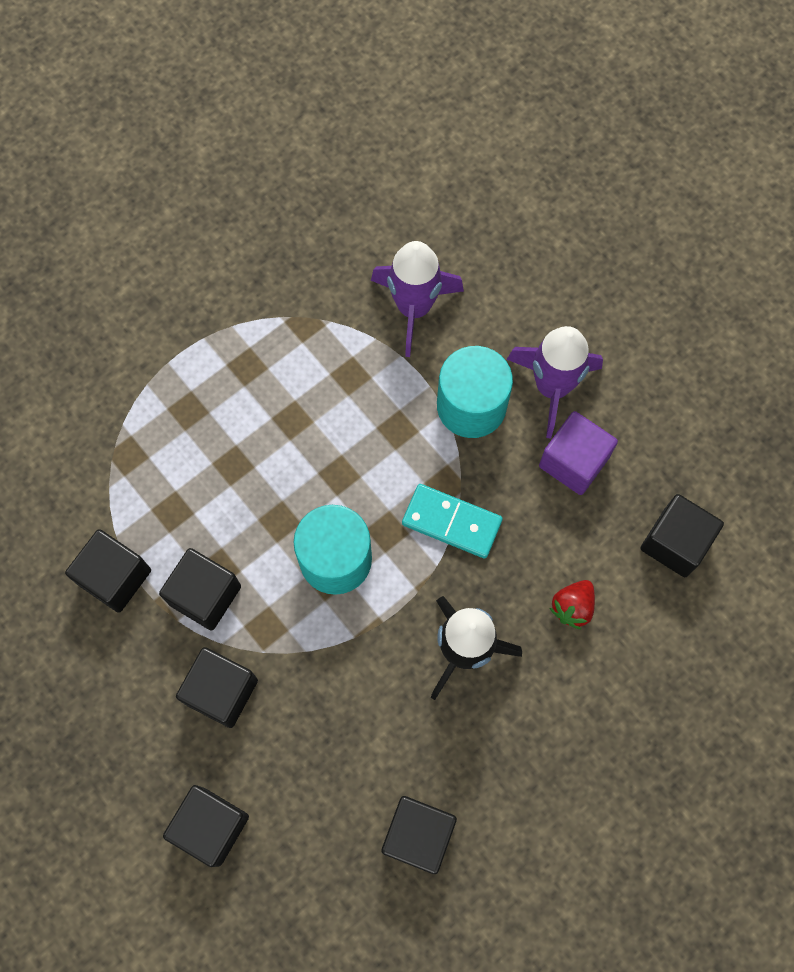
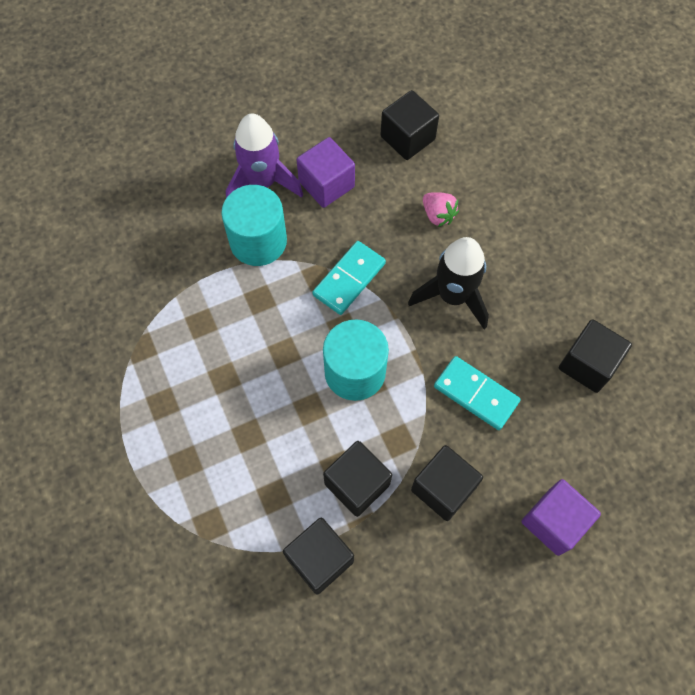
camera: 75 degrees left, 5 degrees down
black cube [163,785,249,867] -> purple cube [522,479,601,556]
purple rocket [371,241,464,357] -> none
red strawberry [550,580,595,629] -> pink strawberry [423,192,459,227]
none -> turquoise domino [434,356,521,430]

